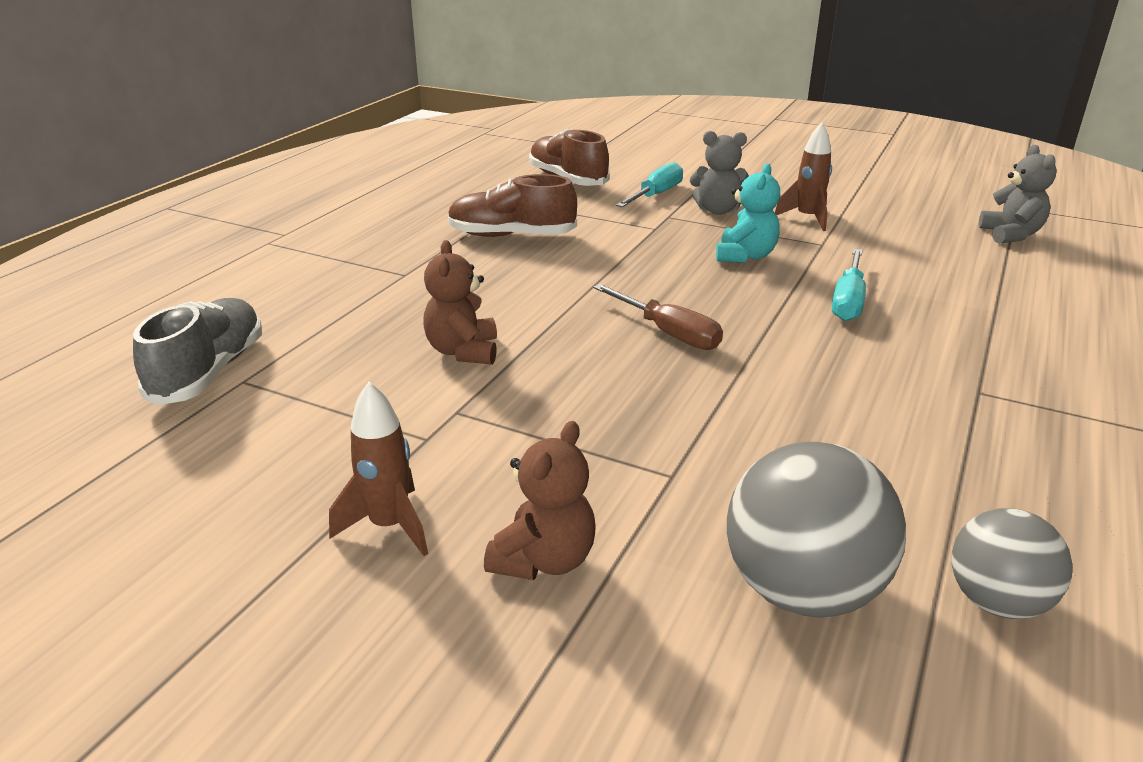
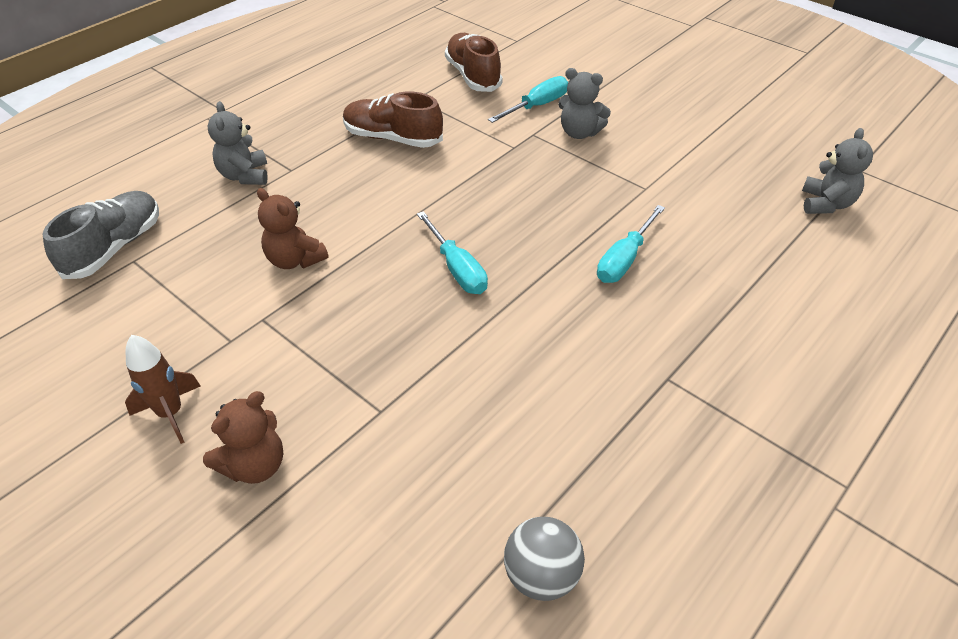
camera: 15 degrees right, 15 degrees up
brown teddy bear [423,240,497,365] -> brown teddy bear turned 60 degrees counterclockwise [257,188,328,269]
brown screwdriver [593,284,723,350] -> turquoise screwdriver [417,211,488,294]
turquoise teddy bear [716,163,780,263] -> none
grey ball [727,442,906,618] -> none
brown rocket [775,123,832,231] -> none
none -> grey teddy bear [208,101,268,185]

